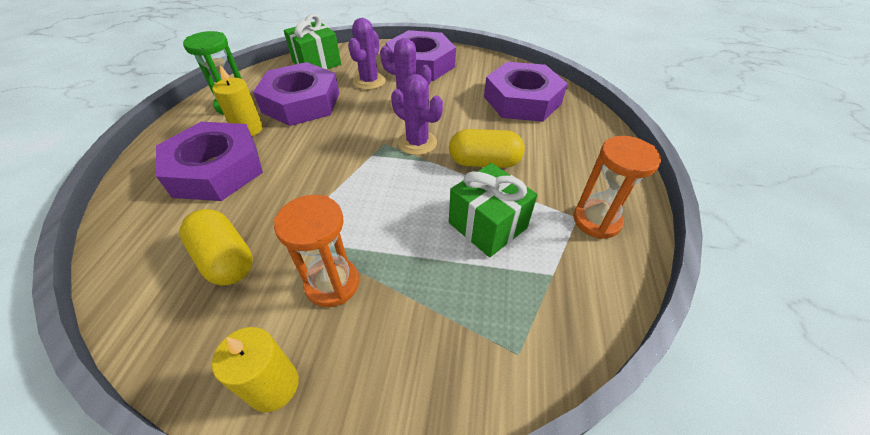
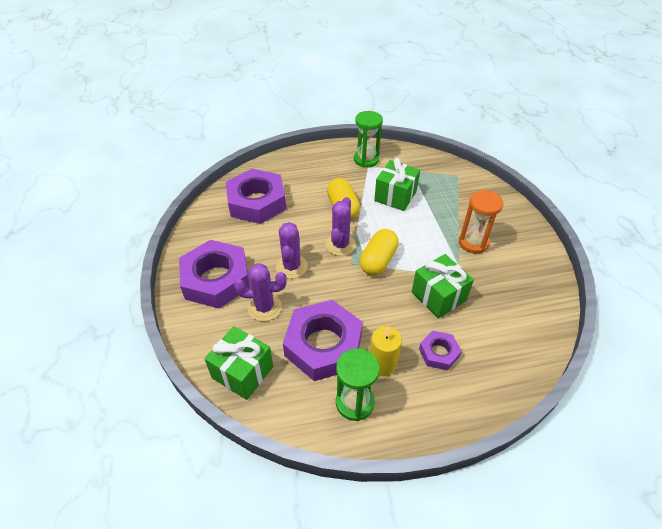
camera: 110 degrees left, 0 degrees up
purple nut [156,122,263,201] -> purple nut [419,331,462,370], size x0.49
yellow capsule [180,209,253,285] -> yellow capsule moved to [360,229,399,275]
yellow candle [212,327,299,412] -> none
orange hourglass [574,136,661,239] -> green hourglass [354,111,383,168]
none -> green gift [412,254,474,318]

